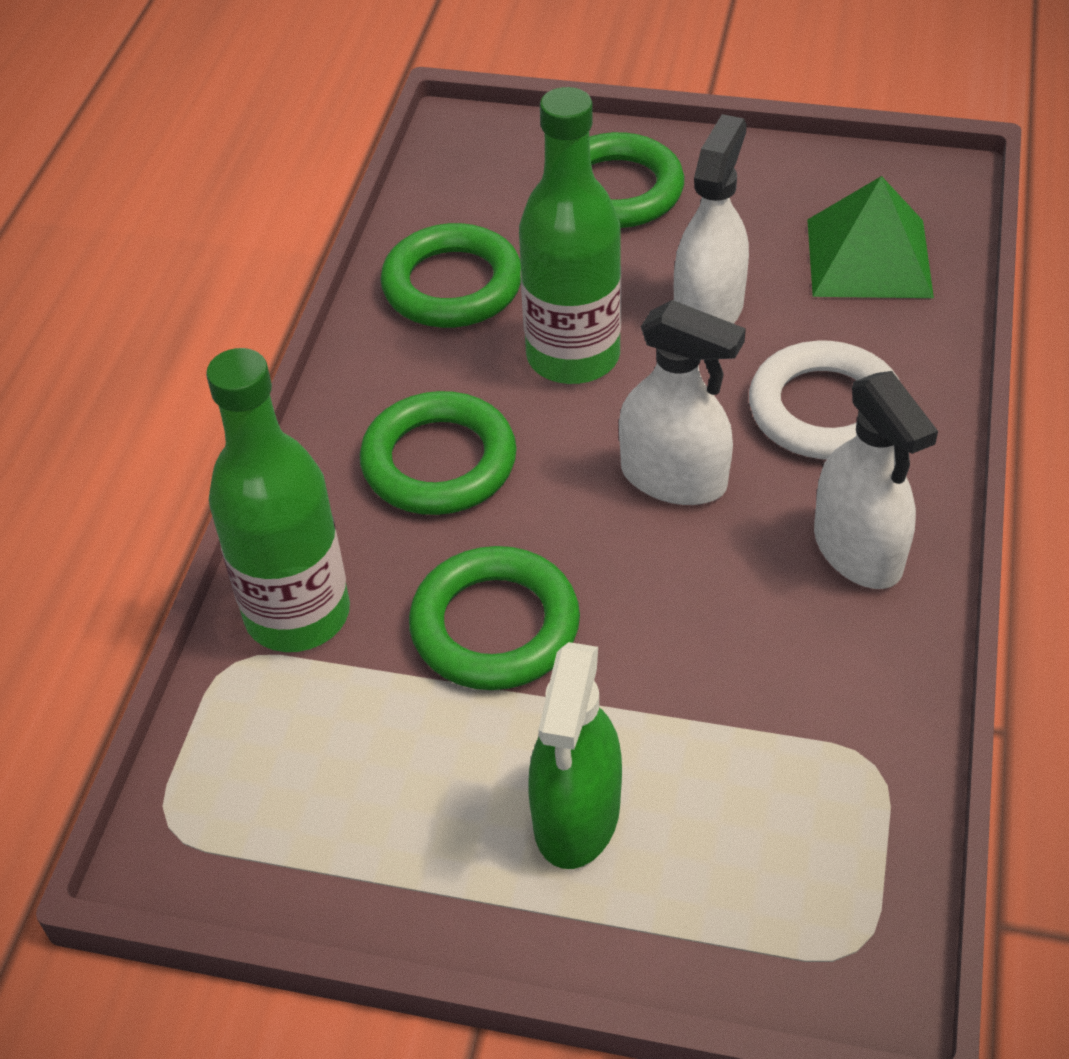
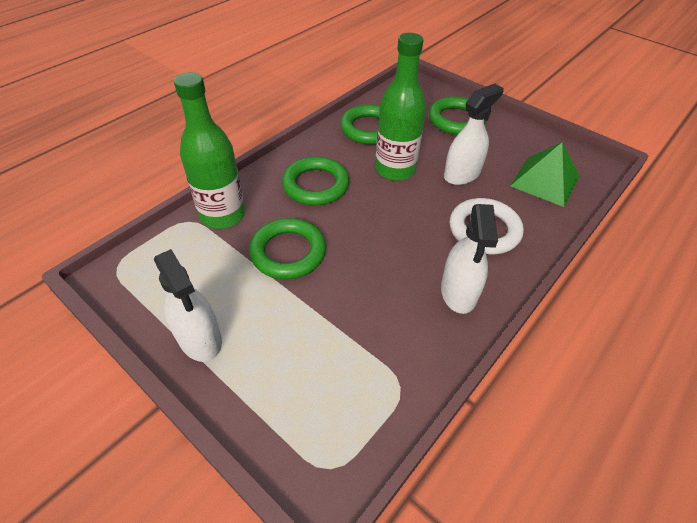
camera: 25 degrees right, 0 degrees up
green spray bottle [528,642,622,869] -> none
white spray bottle [619,300,746,505] -> white spray bottle moved to [154,249,222,362]

